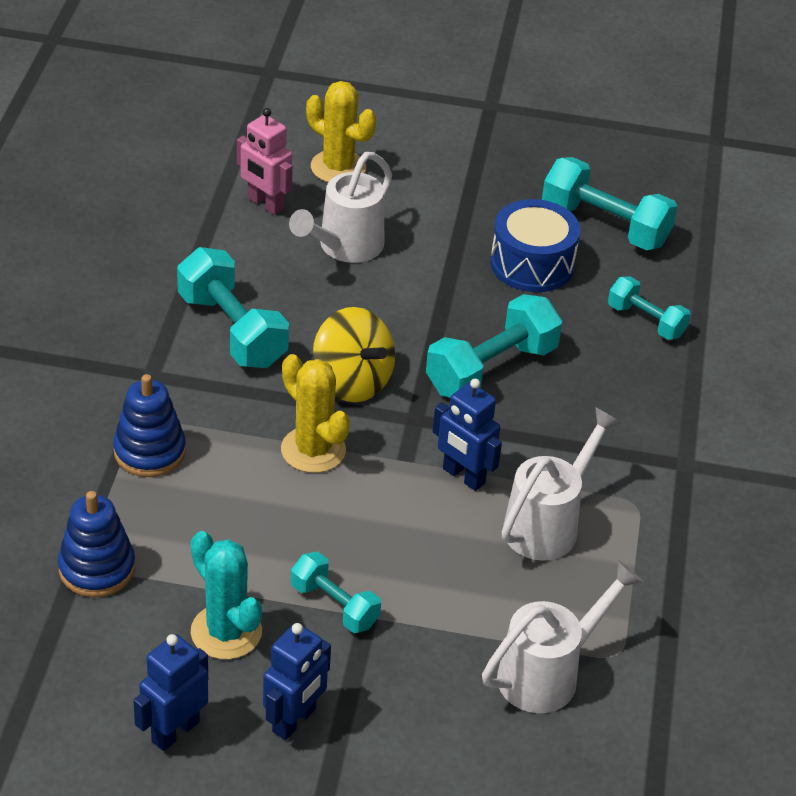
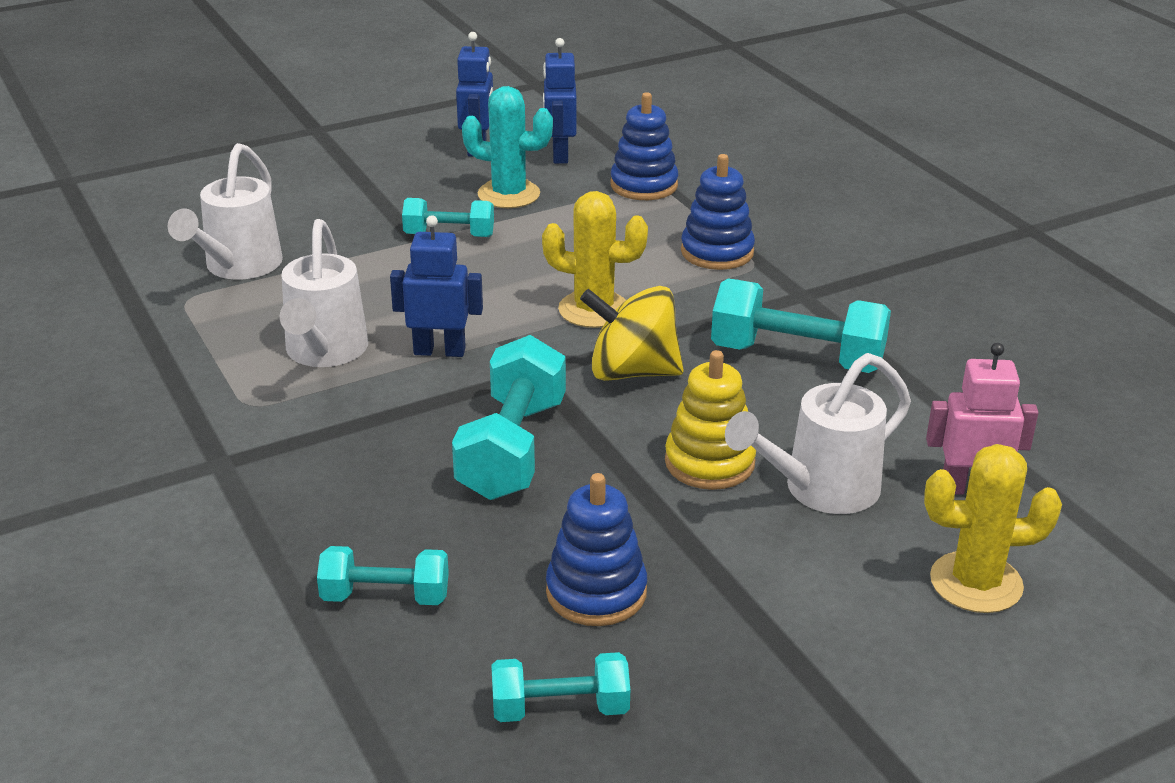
camera: 145 degrees right, 10 degrees down
blue robot [263,623,331,740] -> blue robot moved to [543,38,577,164]
white watering can [289,152,392,263] -> white watering can turned 120 degrees counterclockwise [725,353,911,514]
blue drum [490,199,580,292] -> blue stacking toy [546,473,647,626]
turquoise dumbbell [542,157,678,251] -> turquoise dumbbell [491,652,630,722], size x0.60
none -> yellow stacking toy [665,350,756,490]

